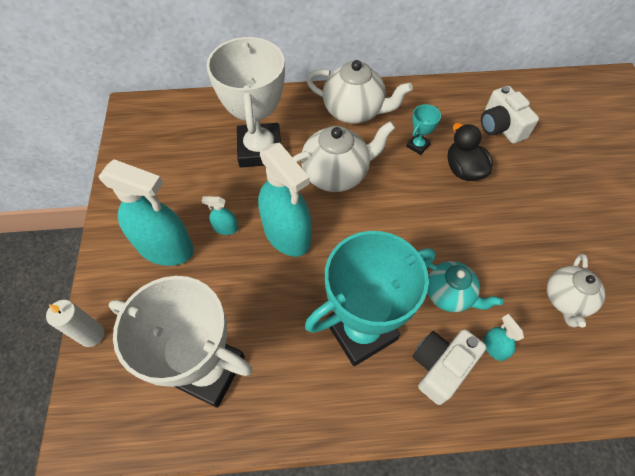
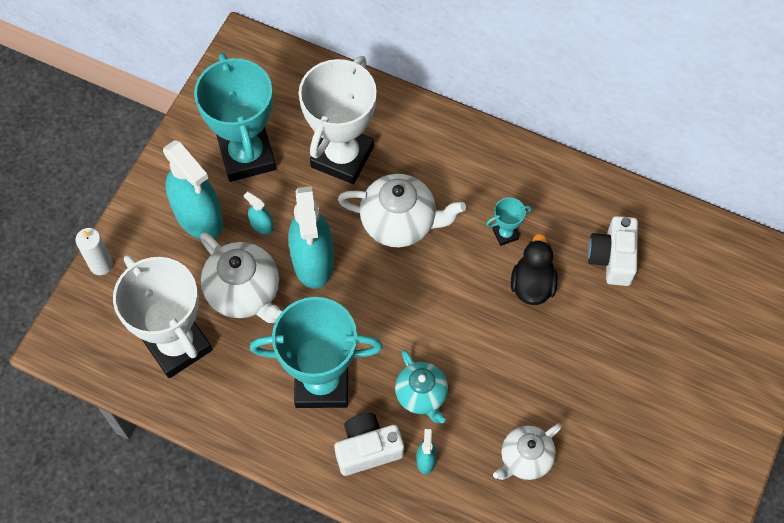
camera: 30 degrees right, 5 degrees up
white teapot [306,60,413,124] -> white teapot moved to [200,232,282,323]
none -> turquoise trophy [194,53,276,182]

